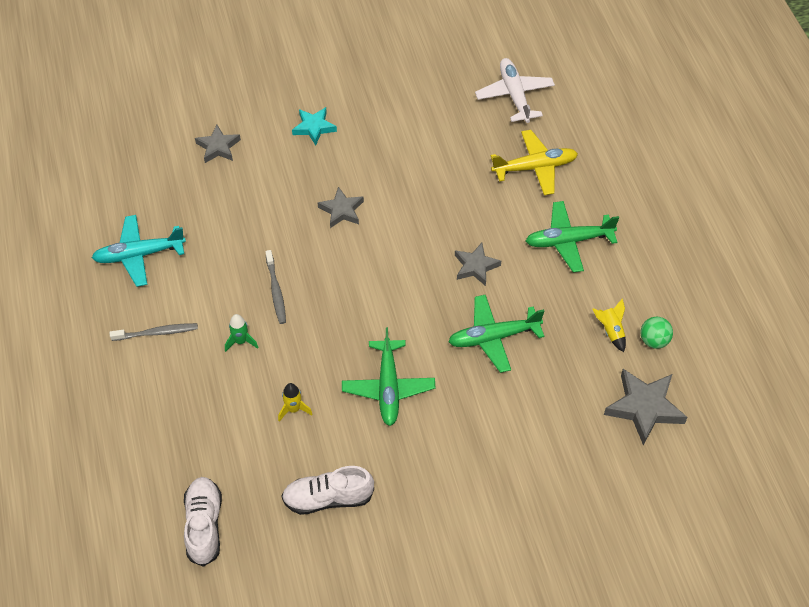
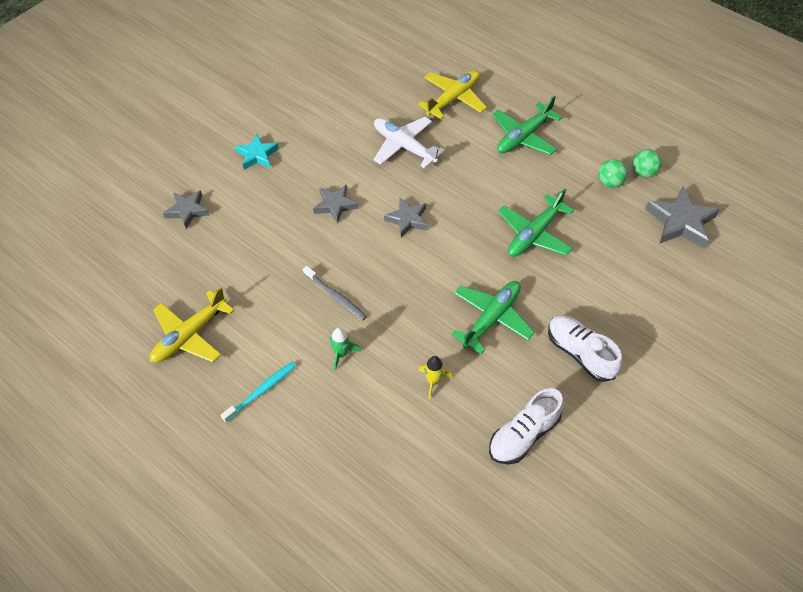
camera: 35 degrees left, 0 degrees up
turquoise plane [92,215,186,287] -> yellow plane [150,287,234,363]
grey toothbrush [110,323,198,341] -> turquoise toothbrush [221,362,296,423]
white shoe [184,477,222,567] -> white shoe moved to [548,315,622,382]
green plane [342,327,435,426] -> green plane turned 105 degrees counterclockwise [451,281,535,354]
grey star [455,243,501,286] -> grey star moved to [384,198,428,238]
white plane [475,58,555,123] -> white plane moved to [374,117,445,169]
yellow rocket [593,298,626,352] -> green ball [598,159,627,188]

